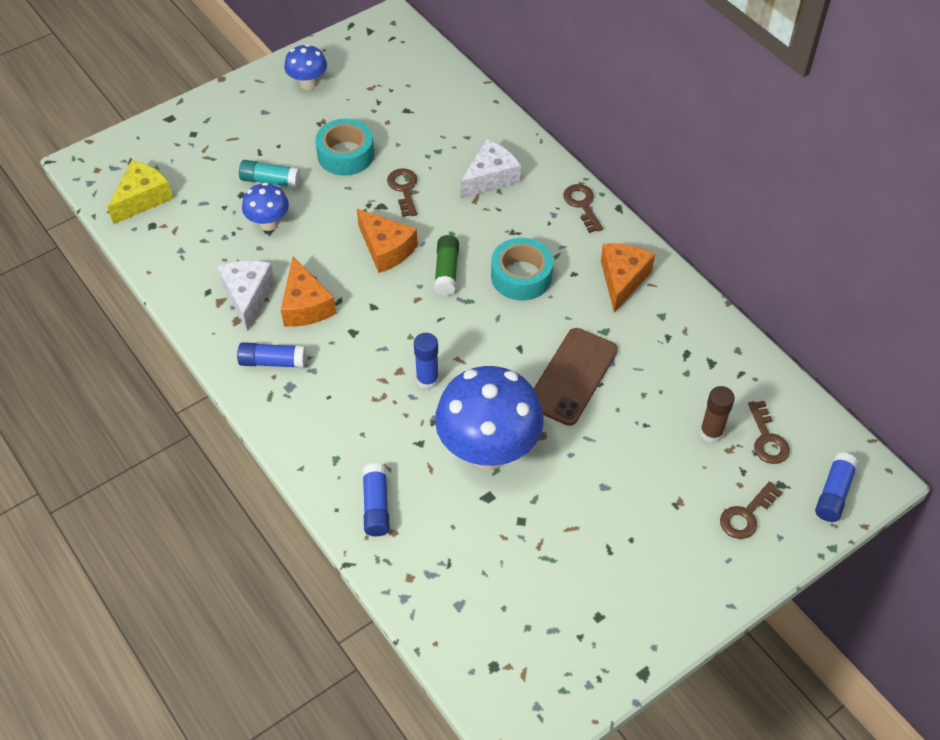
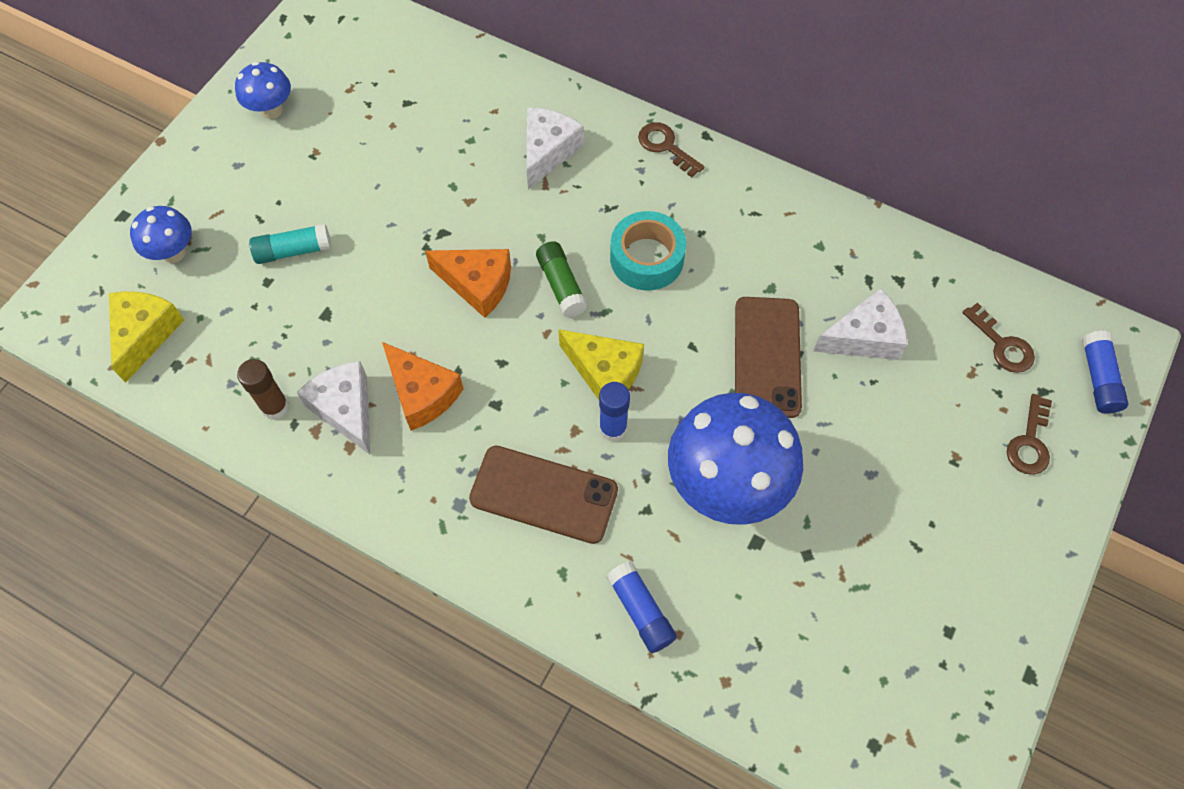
camera: 25 degrees left, 10 degrees up
blue glue stick [237,342,306,368] -> none
blue mushroom [242,182,289,231] -> blue mushroom moved to [130,206,192,263]
turquoise tape [315,118,374,176] -> none
brown key [387,168,417,217] -> none
orange cheese [601,243,655,313] -> none
brown glue stick [700,386,735,443] -> brown glue stick moved to [237,359,289,420]
none -> brown phone [469,446,618,544]
none -> yellow cheese [558,329,644,400]
none -> white cheese [813,288,908,360]

